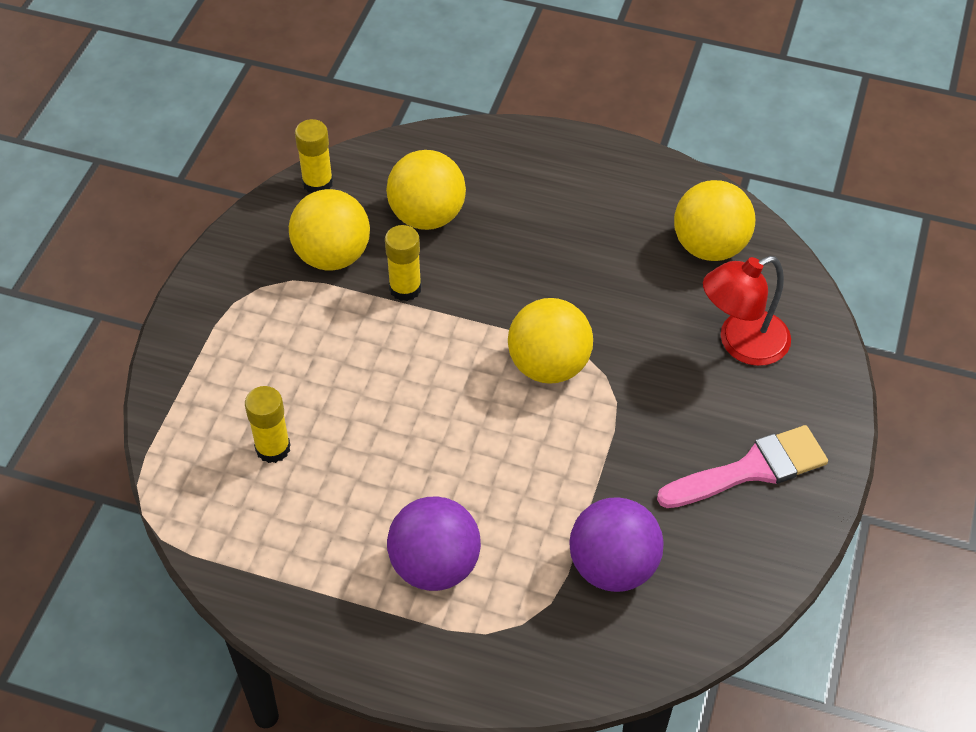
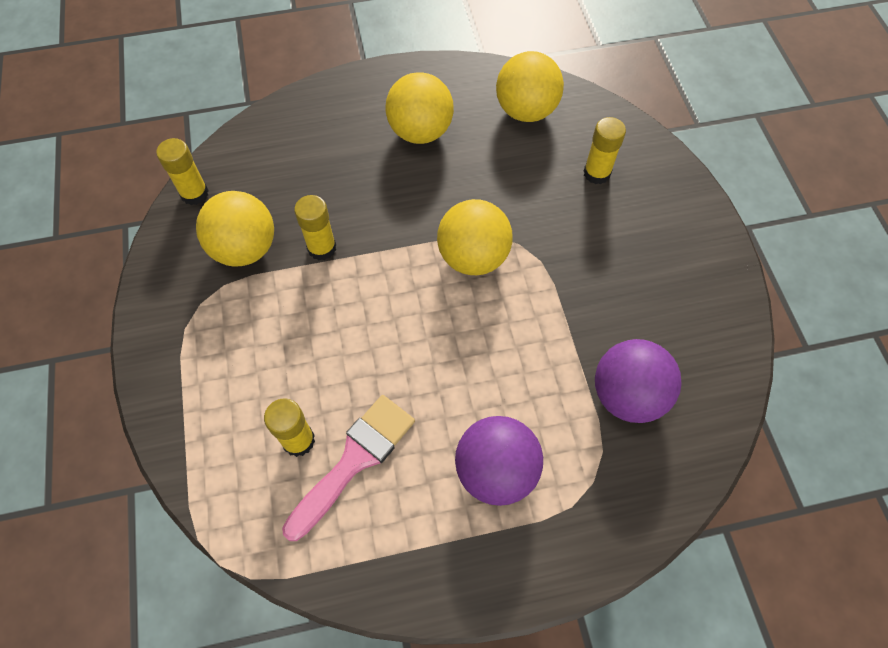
camera: 30 degrees left, 10 degrees up
yellow ball [386,150,466,230] -> yellow ball moved to [385,72,454,144]
pink brush [657,425,828,508] -> pink brush moved to [282,395,415,541]
red lamp [703,256,791,366] -> yellow glue stick [584,117,626,184]

